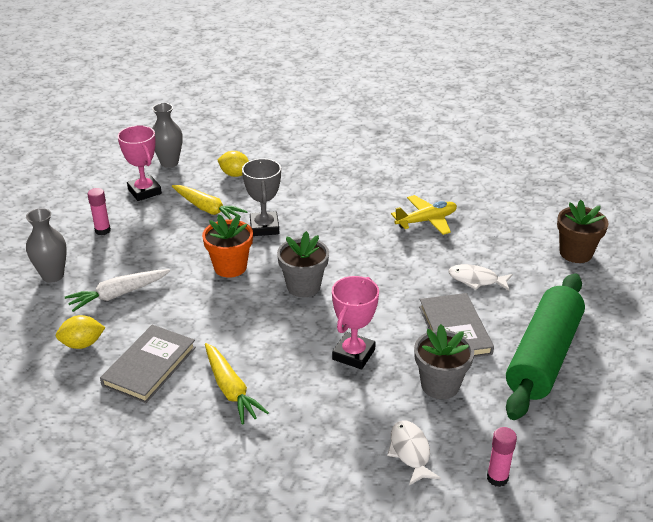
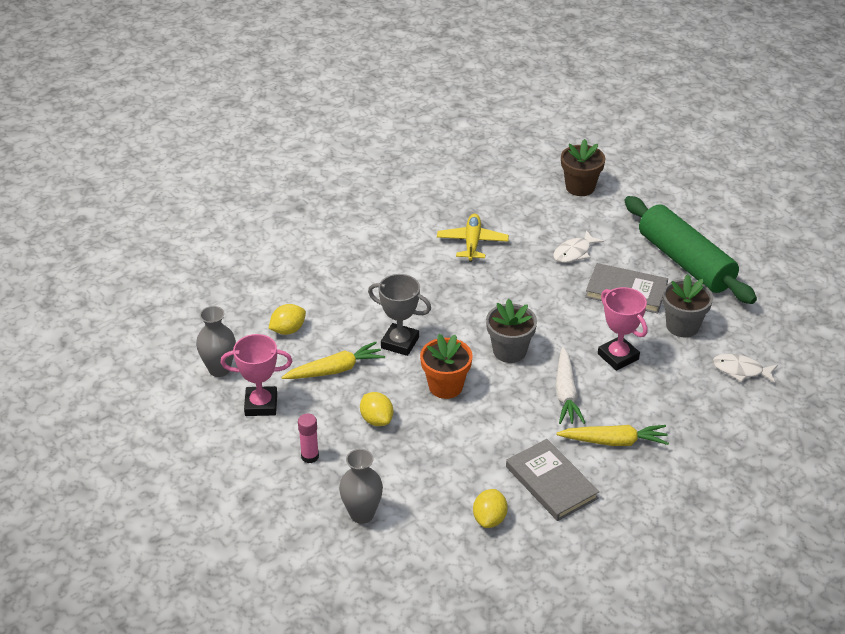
camera: 60 degrees left, 5 degrees up
white carrot [65,269,170,312] -> white carrot moved to [556,347,585,424]
pink glue stick [487,427,517,487] -> none
none -> yellow lemon [360,392,393,426]

